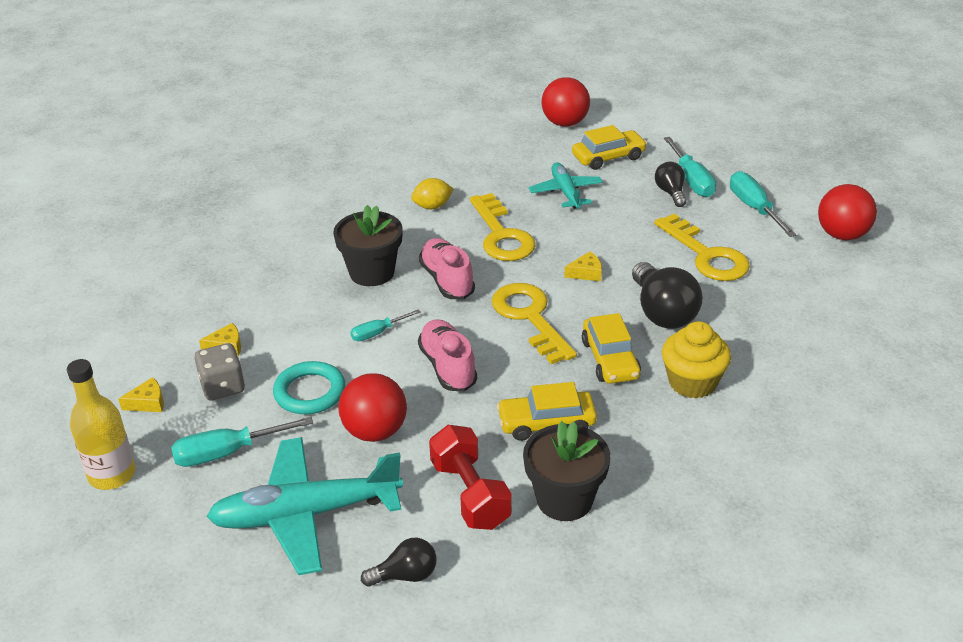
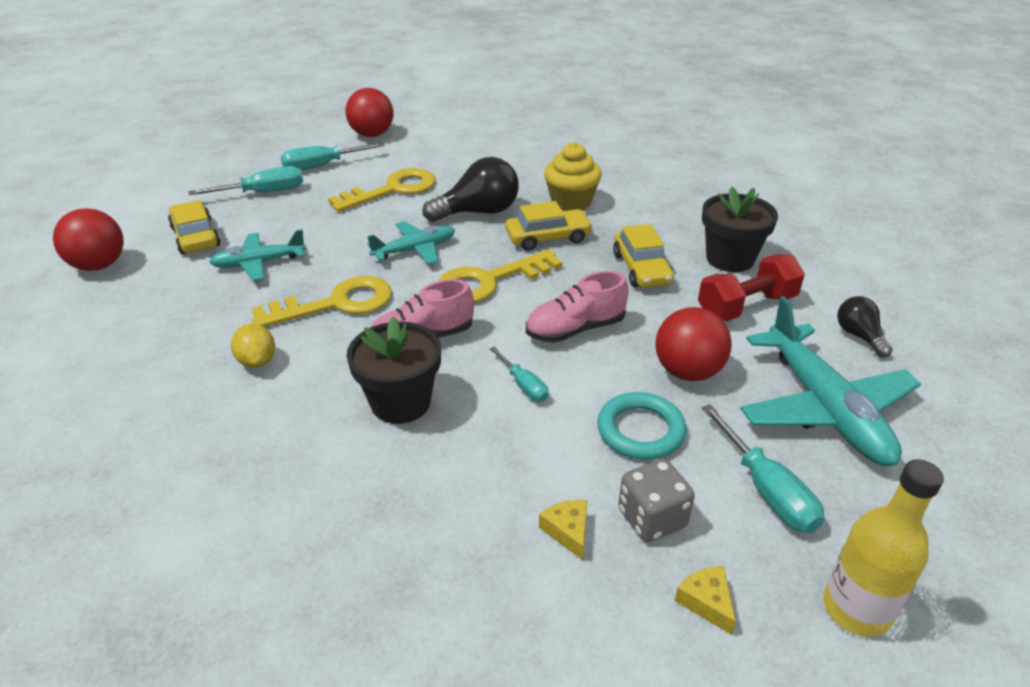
camera: 95 degrees left, 0 degrees up
yellow cheese [564,252,602,281] -> turquoise plane [367,221,455,264]
black light bulb [655,162,686,207] -> none

